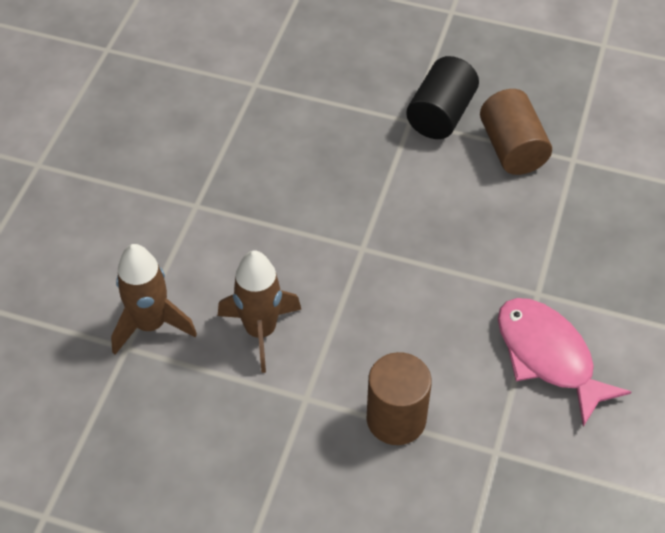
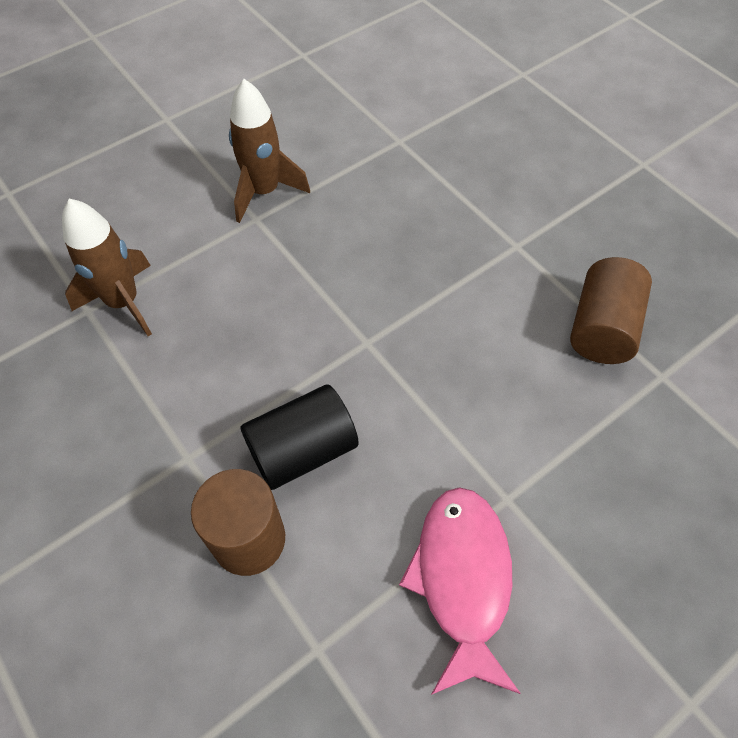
camera: 35 degrees right, 5 degrees up
brown rocket [218,250,302,373] -> brown rocket moved to [229,79,310,223]
black cylinder [406,56,479,139] -> black cylinder moved to [241,384,359,490]

